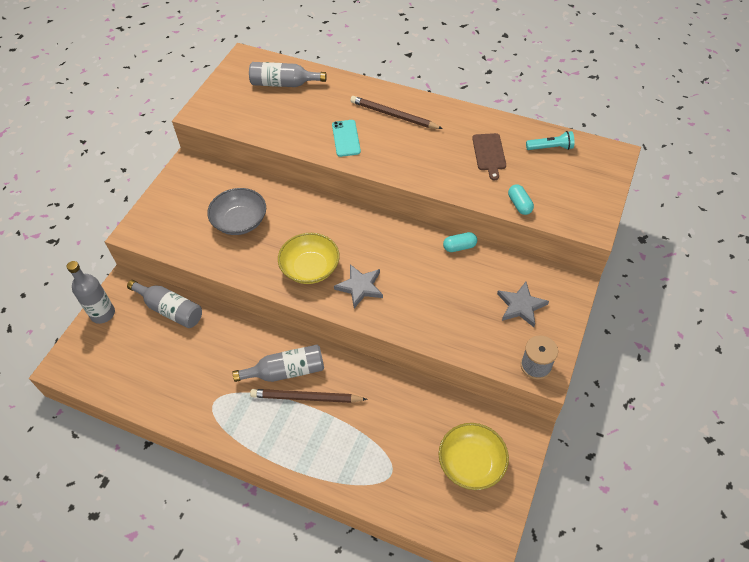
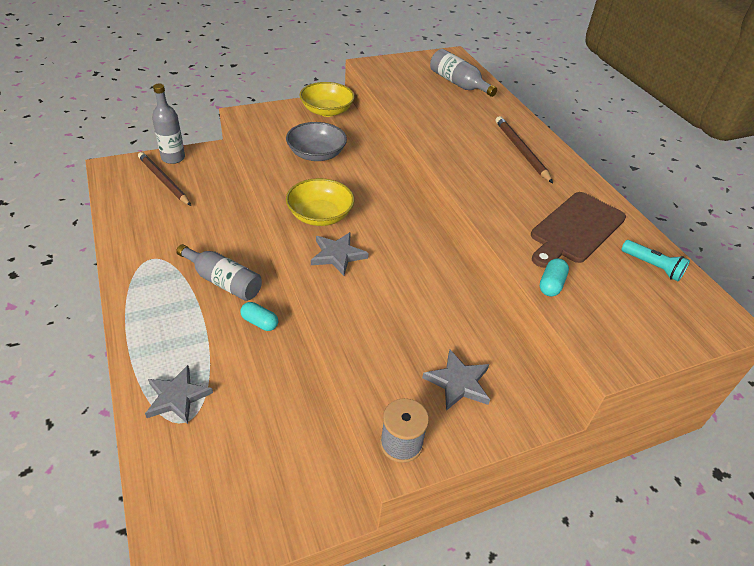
camera: 40 degrees right, 10 degrees down
grey bottle [127,280,202,328] -> none
brown pencil [250,389,368,403] -> brown pencil moved to [138,152,191,206]
turquoise phone [332,120,361,157] -> none
yellow bowl [439,423,509,490] -> yellow bowl moved to [300,82,355,117]
turquoise capsule [443,232,477,252] -> turquoise capsule moved to [240,302,278,331]
brown cutting board [472,133,506,181] -> brown cutting board [531,192,626,268], size x1.64
none -> grey star [145,365,213,424]

